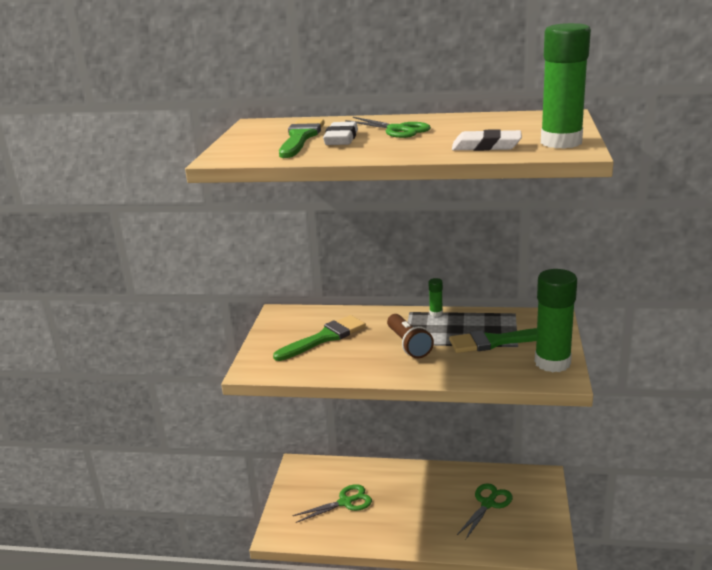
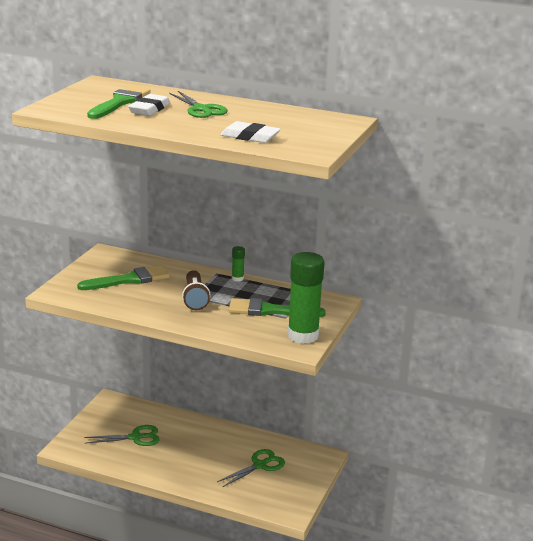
camera: 10 degrees right, 0 degrees up
green glue stick [541,23,591,148] -> none

